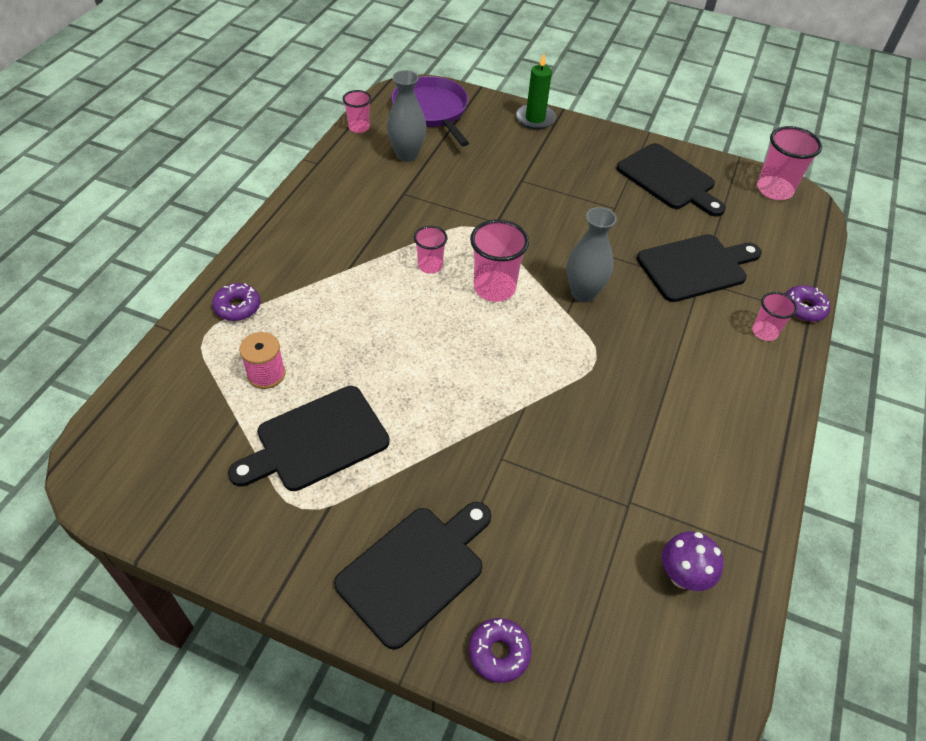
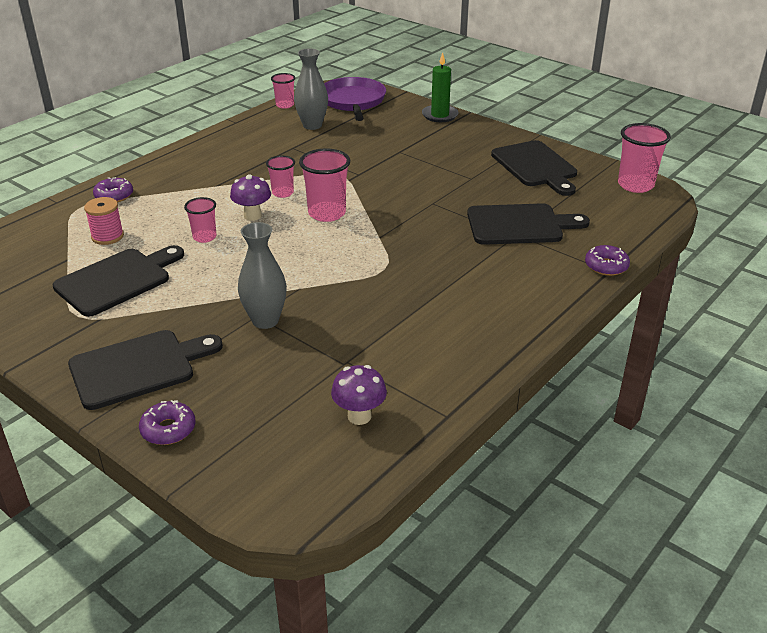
camera: 20 degrees right, 15 degrees down
black cutting board [228,386,390,491] -> black cutting board turned 150 degrees clockwise [53,245,184,317]
grey vase [567,207,617,303] -> grey vase moved to [238,222,287,329]
pink cup [752,292,797,341] -> pink cup moved to [184,197,217,243]
none -> purple mushroom [230,174,271,221]

